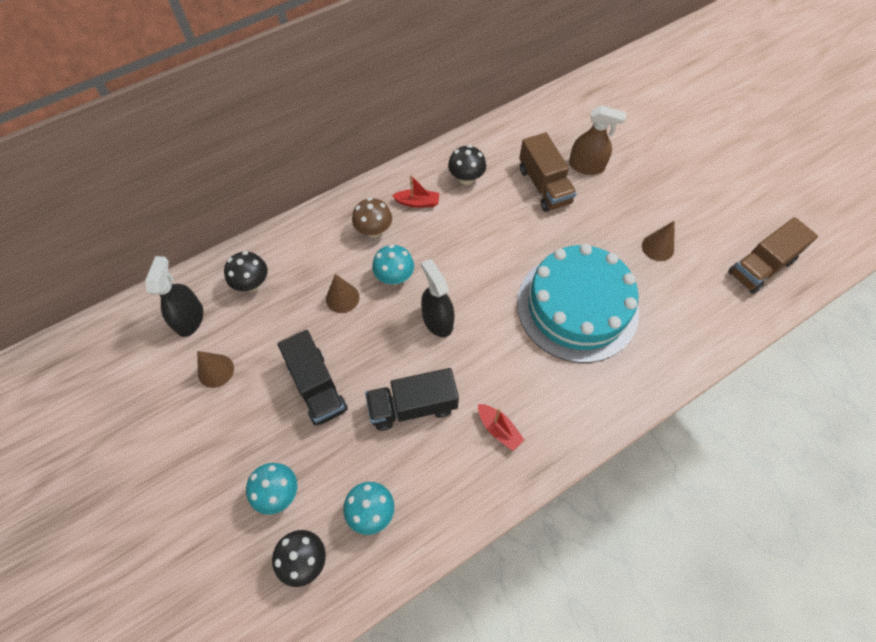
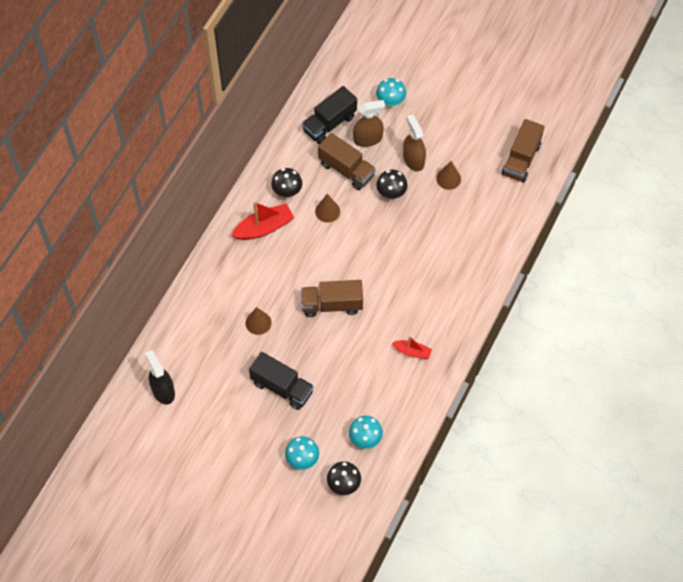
camera: 30 degrees left, 0 degrees up
brown cone [197,351,234,388] -> brown cone moved to [315,194,340,223]
black mushroom [224,251,268,292] -> black mushroom moved to [376,170,408,199]
brown mushroom [352,197,392,238] -> none
black truck [365,368,459,431] -> black truck moved to [302,86,357,144]
turquoise mushroom [372,244,414,285] -> turquoise mushroom moved to [376,78,406,107]
red boat [392,175,439,208] -> red boat [231,202,294,240], size x1.69
black spray bottle [421,259,455,337] -> brown truck [301,280,363,317]
turquoise cake [517,244,639,363] -> none
none -> brown spray bottle [403,114,426,171]

